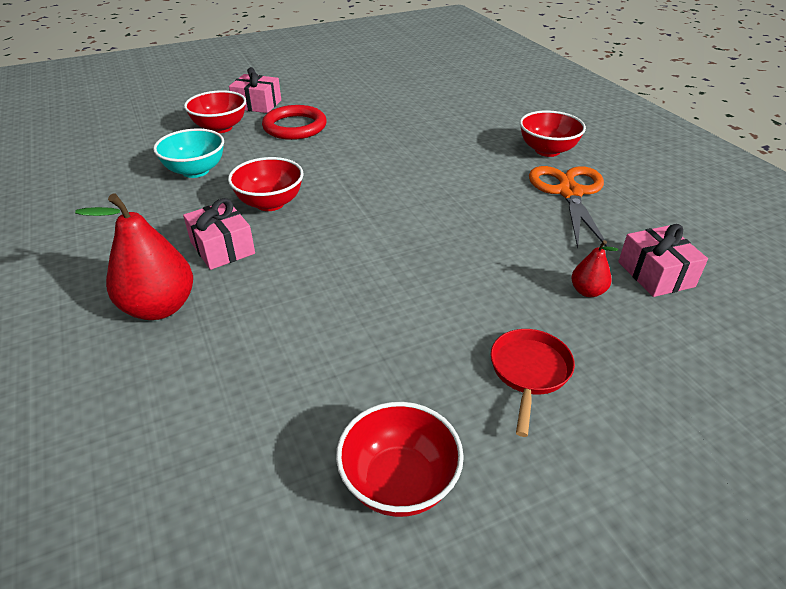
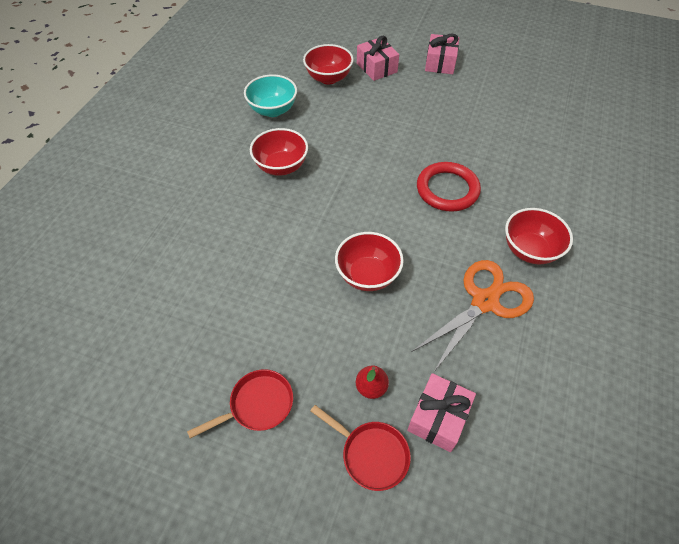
camera: 45 degrees right, 15 degrees up
red pear [75,193,193,320] -> none
pink gift [183,198,255,270] -> pink gift moved to [425,33,459,74]
red ring [262,105,327,140] -> red ring moved to [417,162,481,212]
red bowl [336,402,464,517] -> red bowl moved to [335,232,404,291]
none -> red pan [310,405,411,491]

